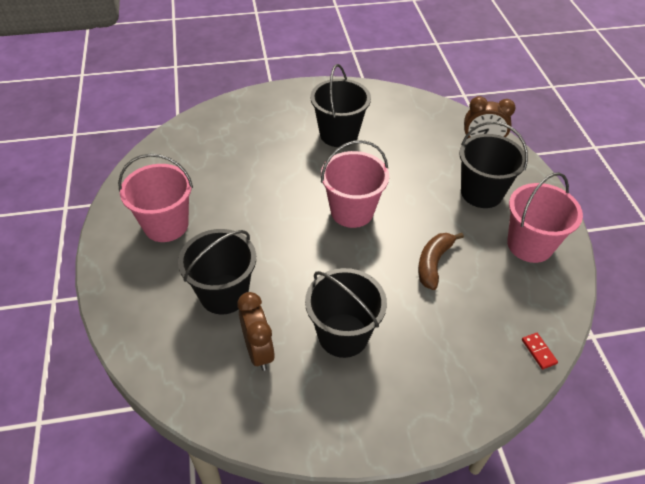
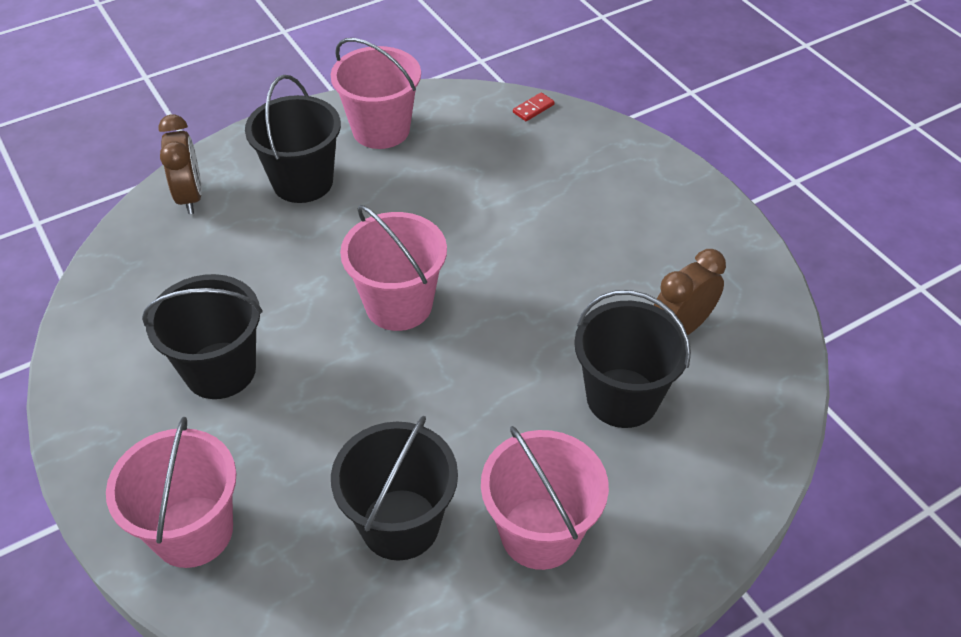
camera: 110 degrees left, 0 degrees up
black bucket [305,268,387,358] -> black bucket moved to [331,415,458,561]
brown banana [418,233,464,290] -> none
none -> pink bucket [106,417,237,568]

